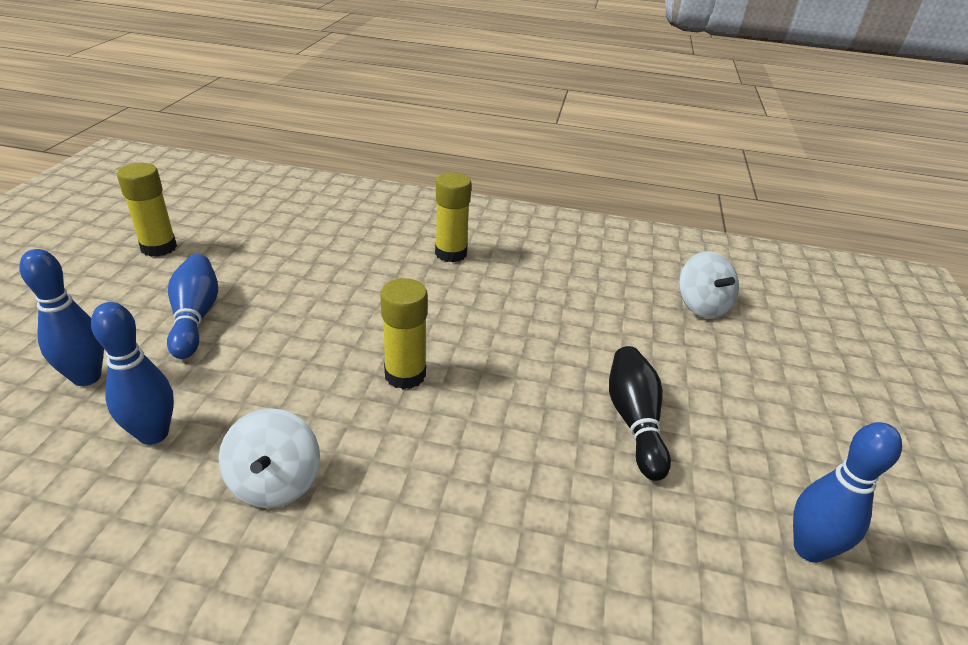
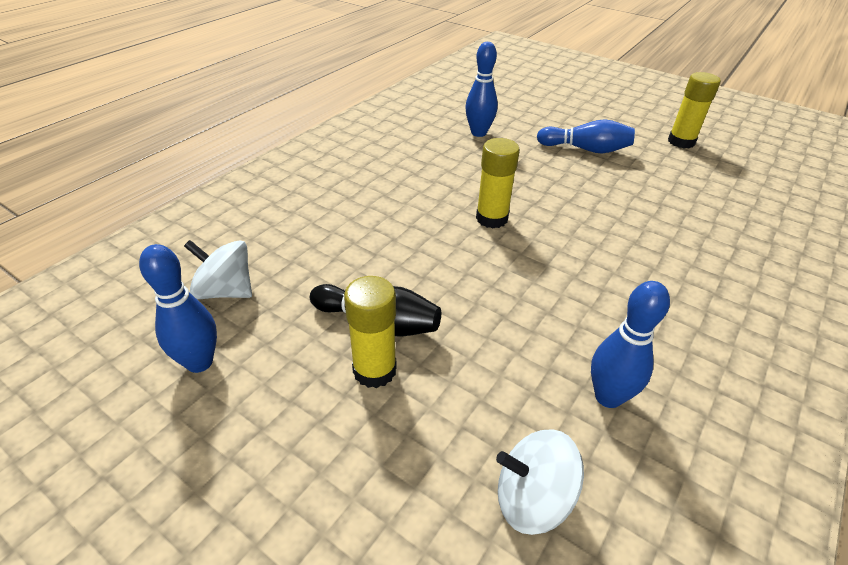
camera: 115 degrees right, 5 degrees up
blue bowling pin [19,249,104,386] -> blue bowling pin moved to [591,281,670,408]
white spinning top [218,408,320,508] -> white spinning top moved to [184,240,252,299]
yellow glue stick [435,172,471,262] -> yellow glue stick moved to [344,276,397,388]

